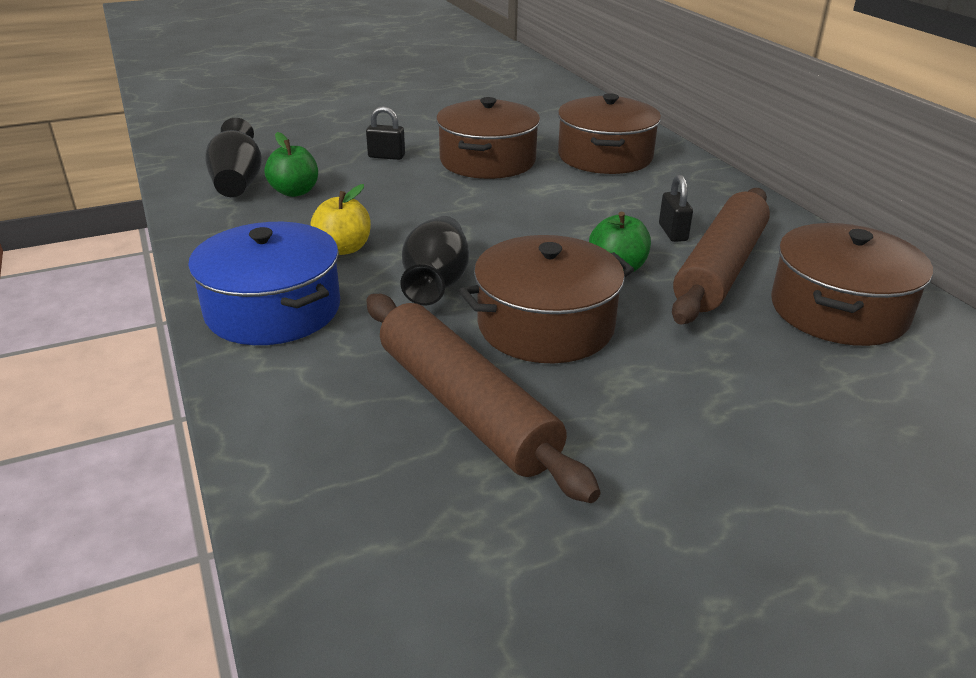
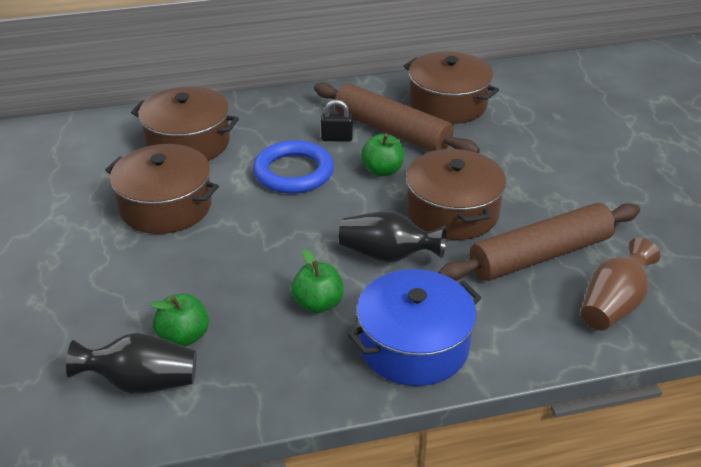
camera: 80 degrees left, 5 degrees up
yellow apple [311,184,371,255] -> green apple [291,248,344,313]
black padlock [366,106,405,160] -> none
none -> blue ring [253,140,334,194]
none -> brown vase [581,238,660,330]

